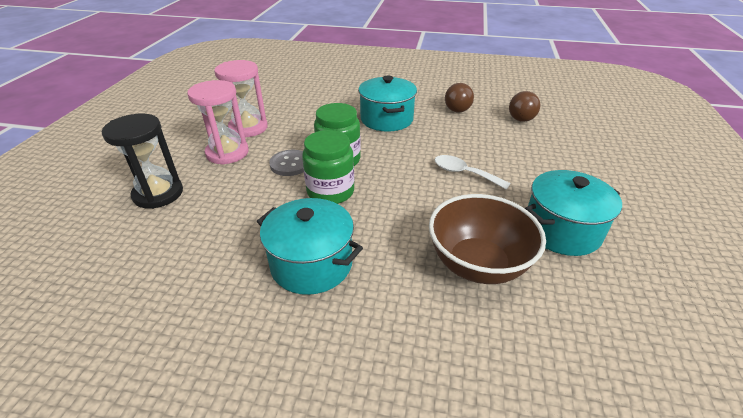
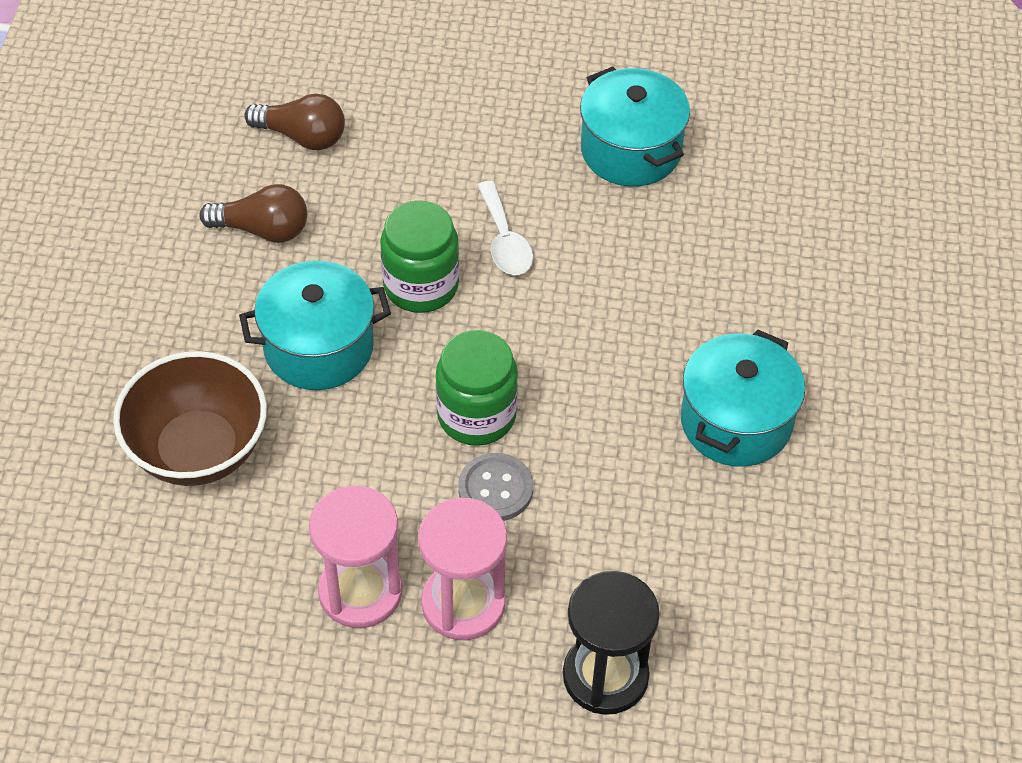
camera: 95 degrees left, 15 degrees up
green jar [302,130,354,204] -> green jar moved to [380,200,459,313]
brown bowl [429,194,546,284] -> brown bowl moved to [113,351,267,486]
white spoon [434,155,511,190] -> white spoon turned 45 degrees counterclockwise [477,181,533,275]

